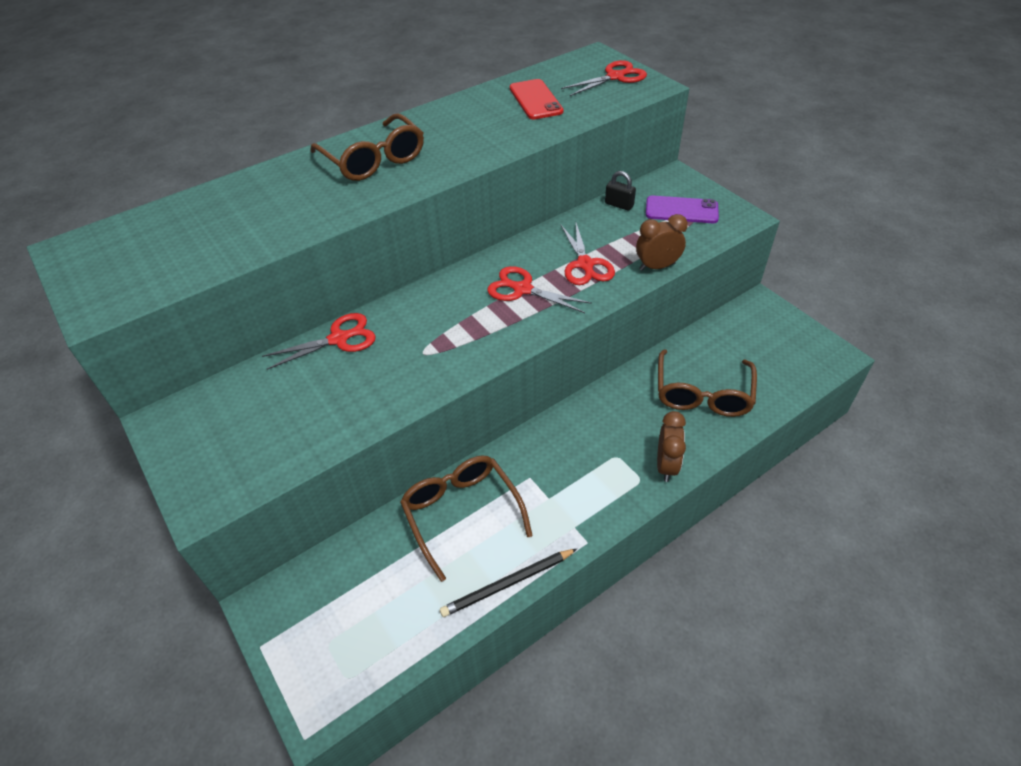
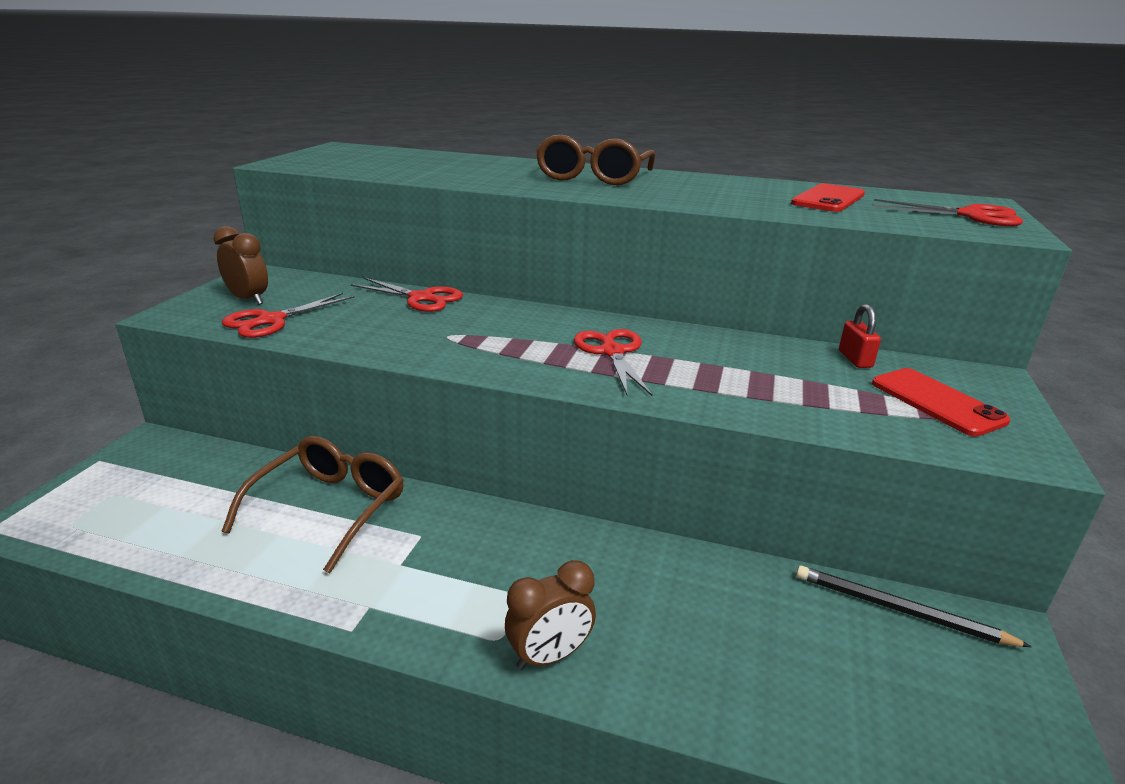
camera: 50 degrees right, 20 degrees down
black pencil [440,549,577,617] -> black pencil moved to [796,566,1032,647]
red scissors [561,223,615,285] -> red scissors moved to [222,293,354,338]
black padlock [605,171,636,211] -> red padlock [839,304,881,368]
brown clock [636,214,688,271] -> brown clock moved to [214,226,268,305]
purple phone [646,195,719,223] -> red phone [872,368,1010,437]
brown glasses [658,349,757,417] -> none

